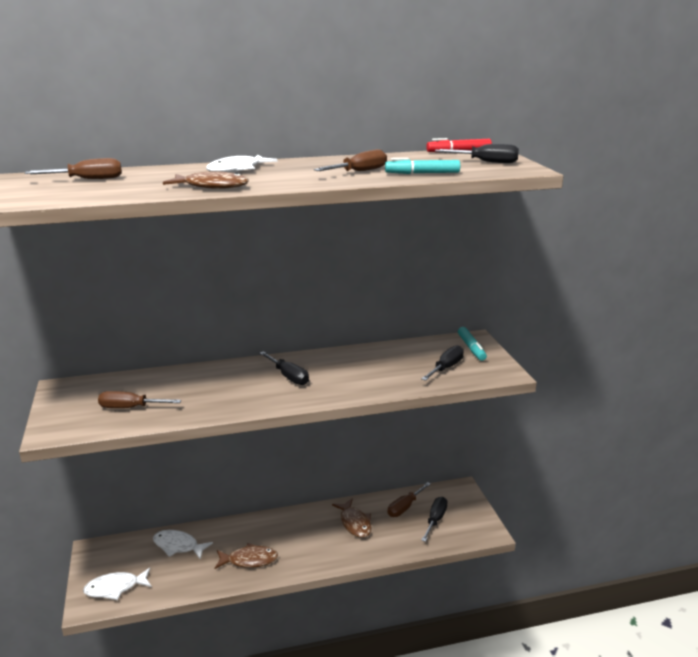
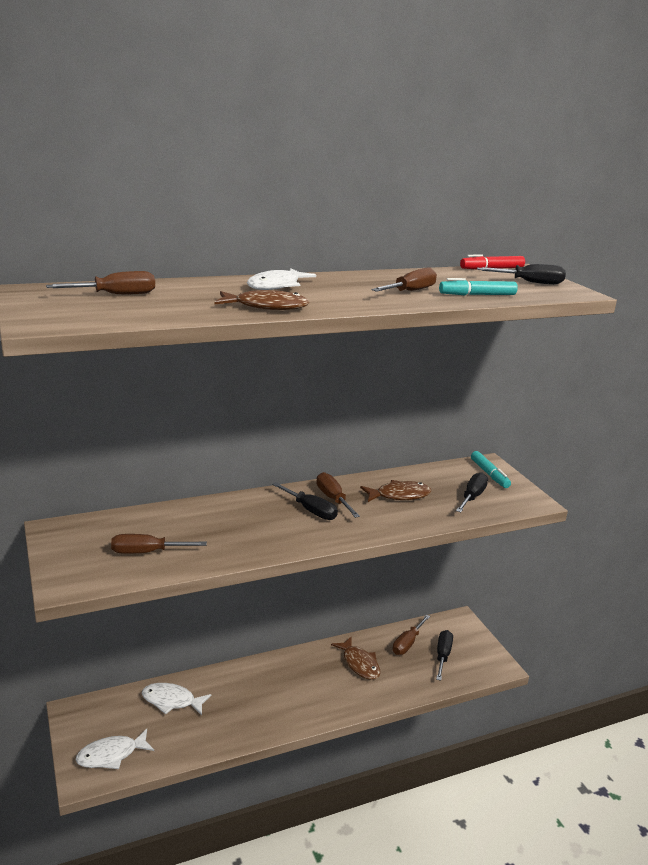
camera: 10 degrees left, 0 degrees up
brown fish [215,543,278,569] -> brown fish moved to [360,480,431,502]
none -> brown screwdriver [316,472,360,518]

